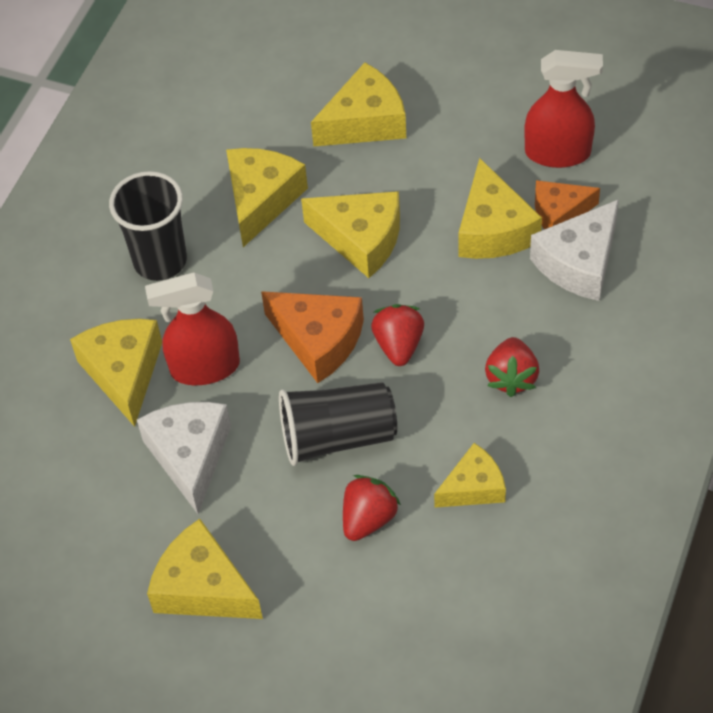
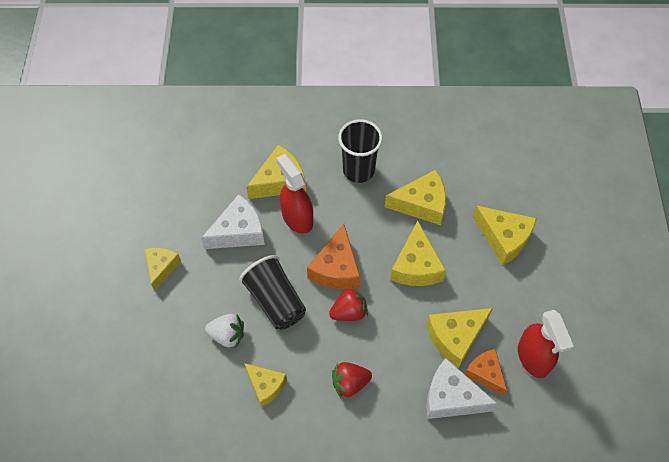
camera: 65 degrees right, 5 degrees up
yellow cheese [147,519,263,619] -> yellow cheese [145,248,181,291], size x0.66
red strawberry [343,475,401,541] -> white strawberry [205,314,244,347]

